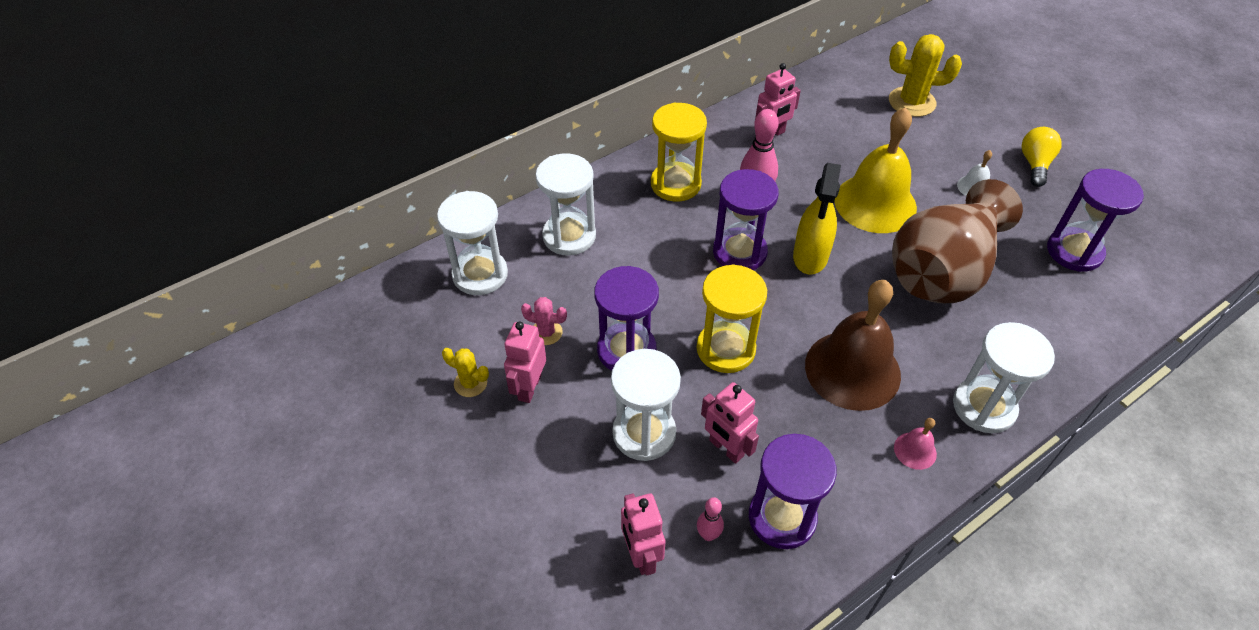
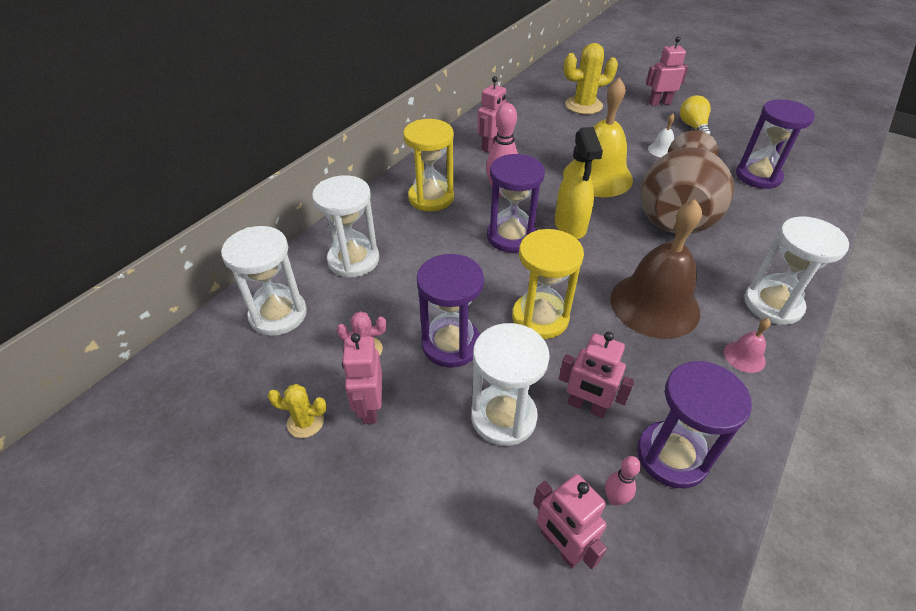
camera: 20 degrees left, 5 degrees down
none -> pink robot [646,37,689,106]

